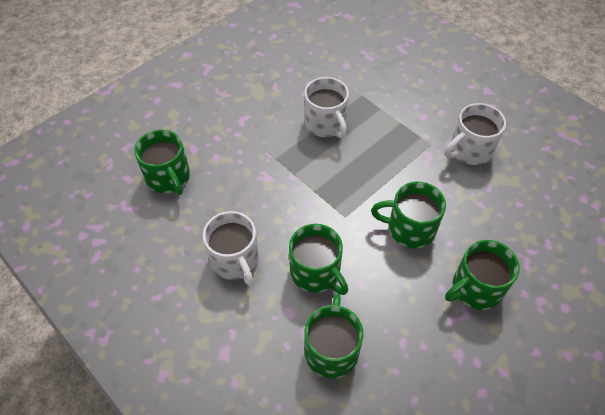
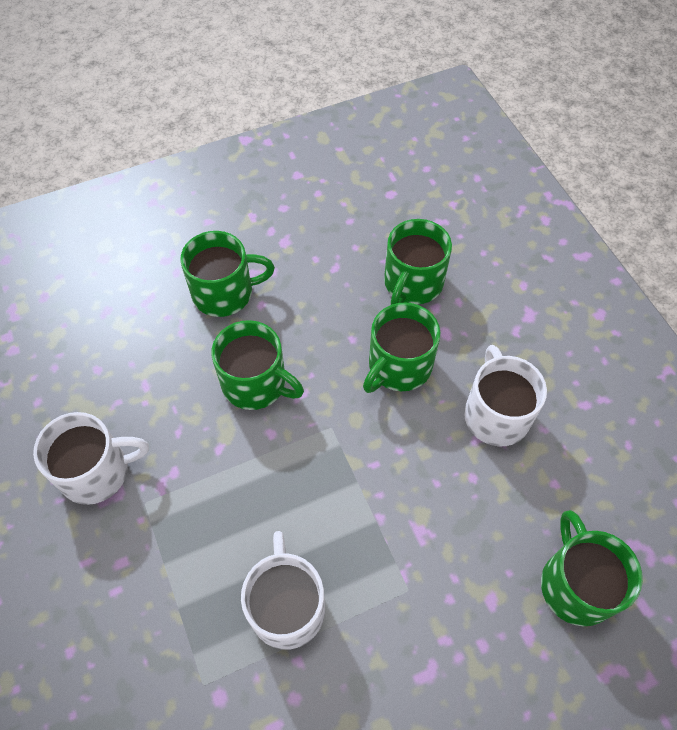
camera: 160 degrees left, 5 degrees up
green mug [289,224,348,295] -> green mug turned 120 degrees counterclockwise [363,302,440,393]

